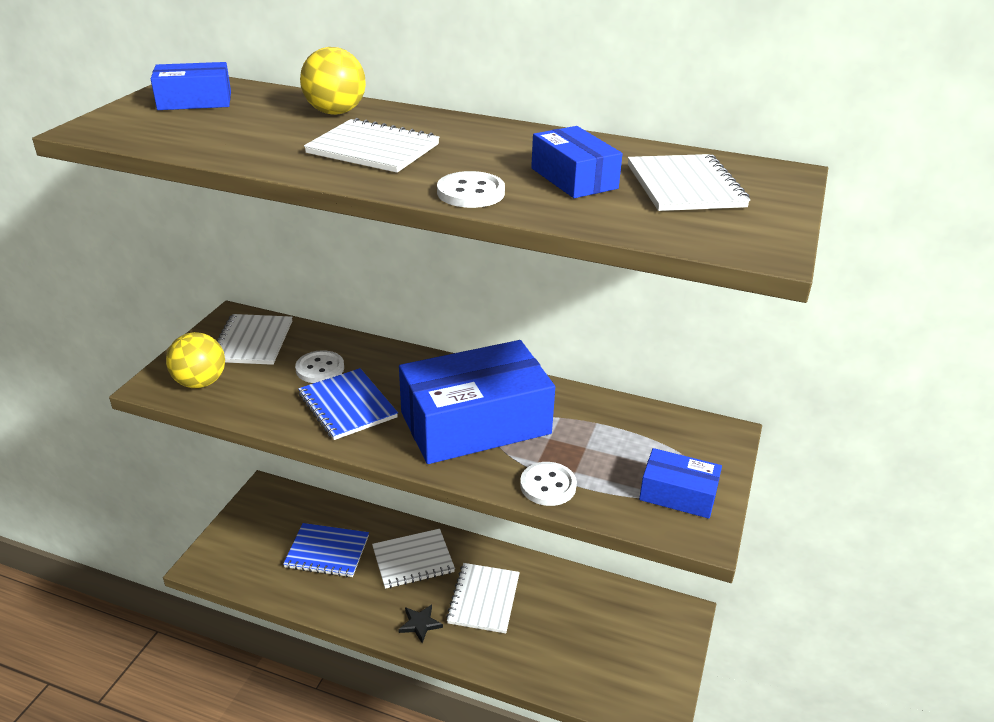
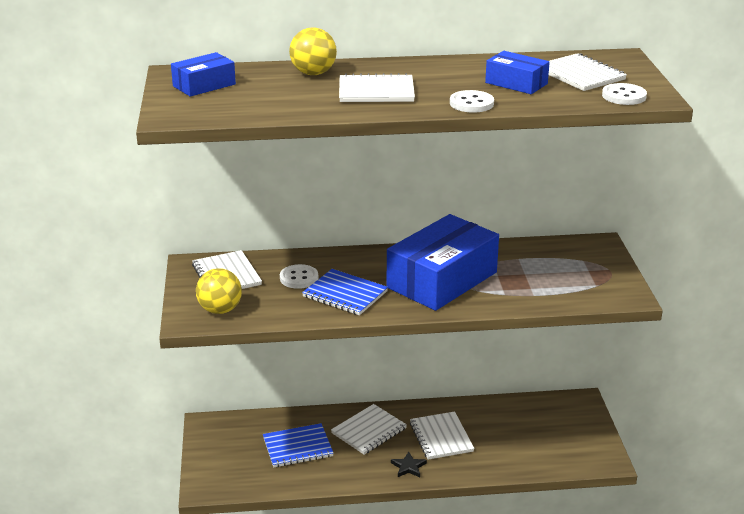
camera: 25 degrees left, 5 degrees down
white button [520,462,577,506] -> white button moved to [602,83,647,105]
blue box [639,448,722,519] -> none

